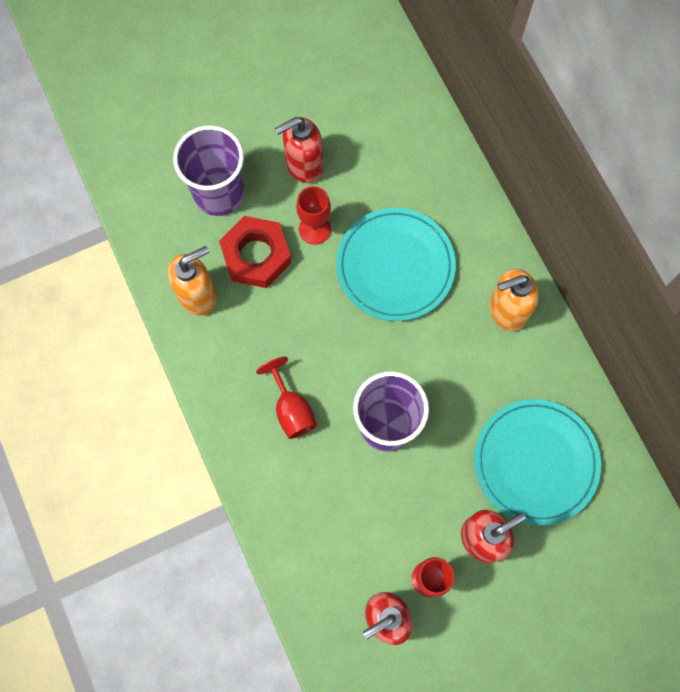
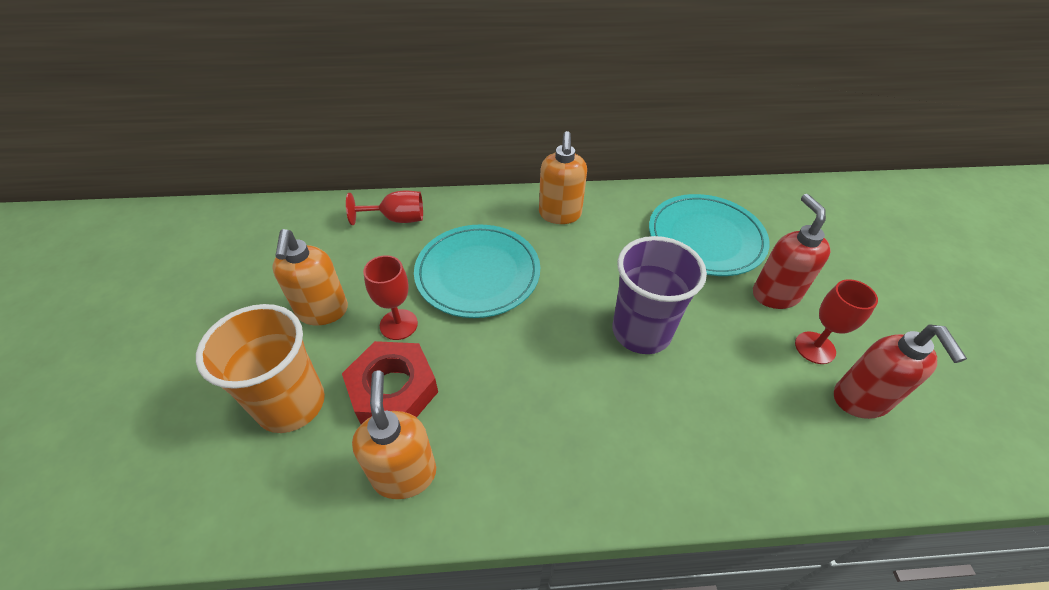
camera: 70 degrees left, 25 degrees down
purple cup [173,125,244,216] -> orange cup [196,304,325,433]
red goblet [256,357,317,439] -> red goblet moved to [346,191,423,225]
red soap dispenser [275,117,323,183] -> orange soap dispenser [272,229,348,326]

